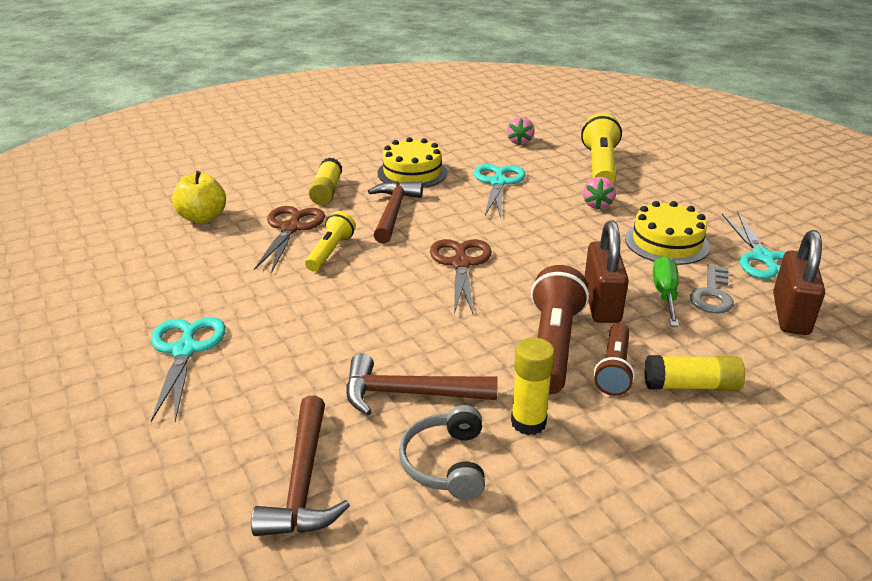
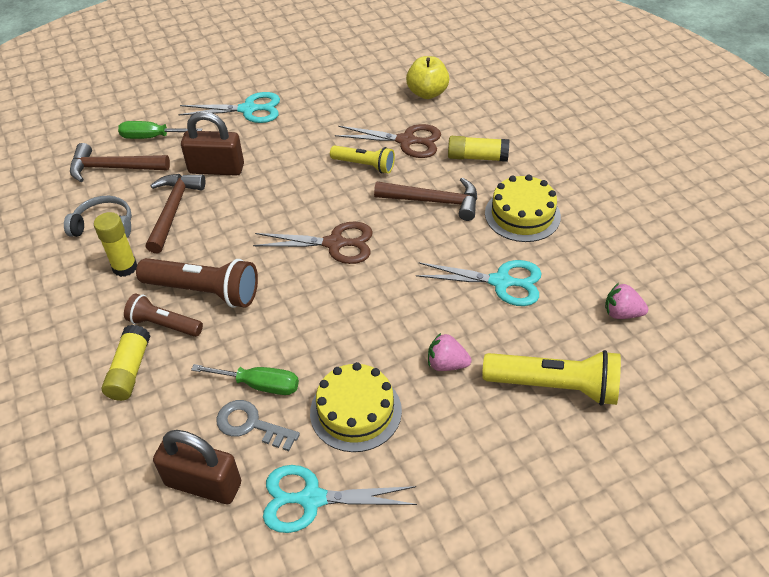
camera: 95 degrees right, 15 degrees up
brown padlock [584,220,629,323] -> brown padlock moved to [181,111,244,176]
none -> green screwdriver [118,121,202,139]

